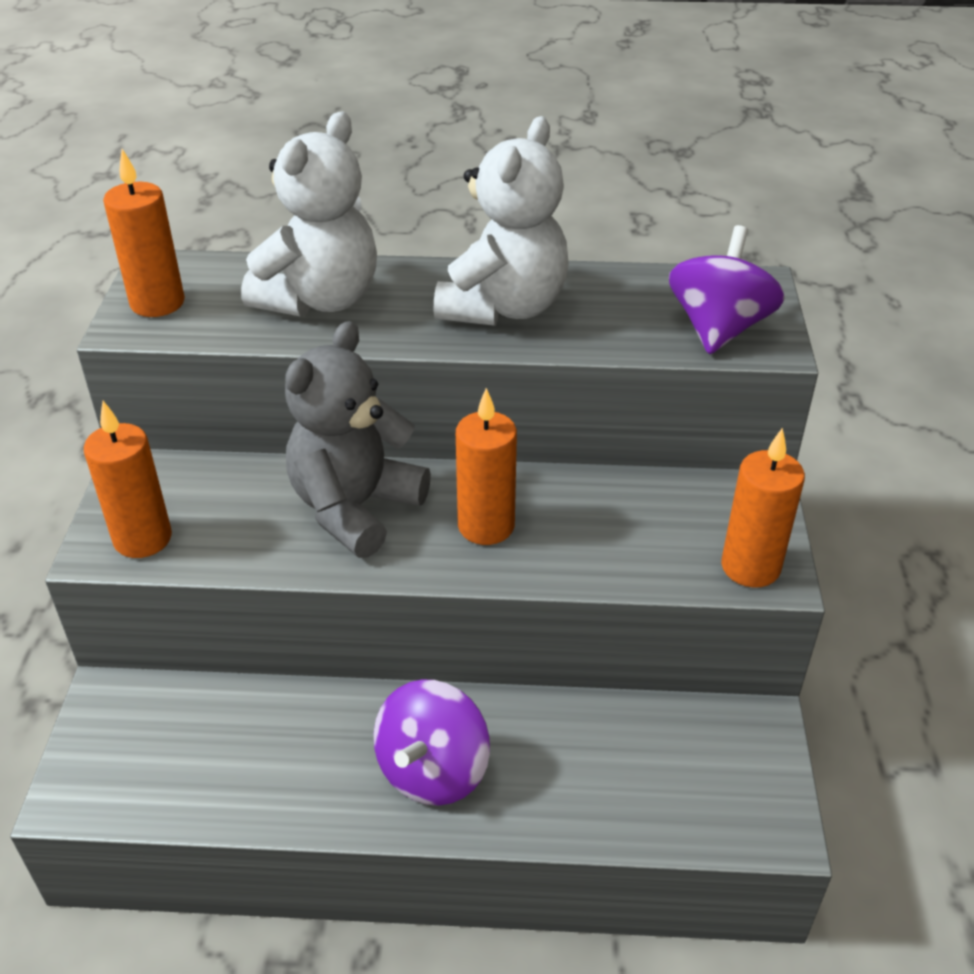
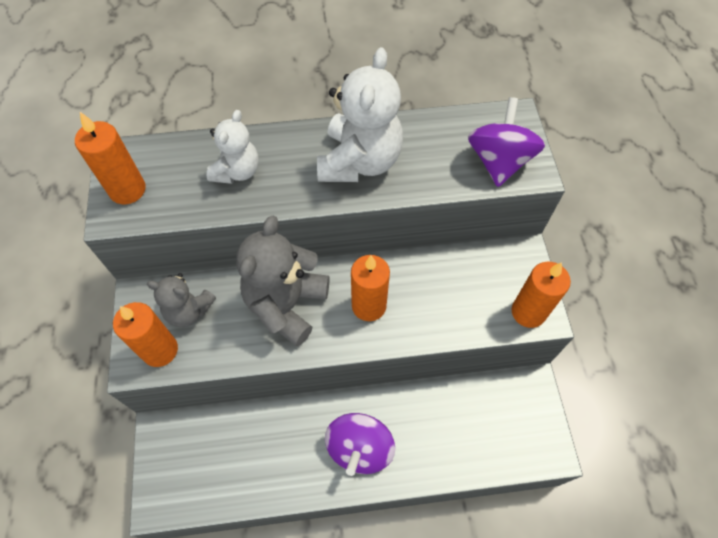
camera: 10 degrees left, 20 degrees up
white teddy bear [241,111,377,317] -> white teddy bear [207,110,259,184], size x0.60
none -> grey teddy bear [147,273,216,327]

